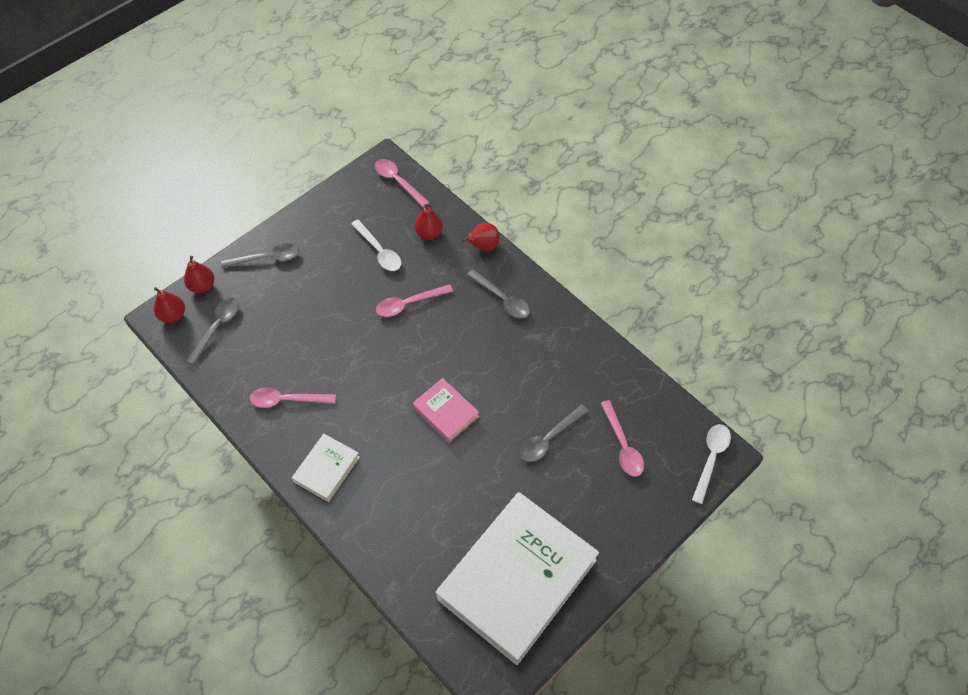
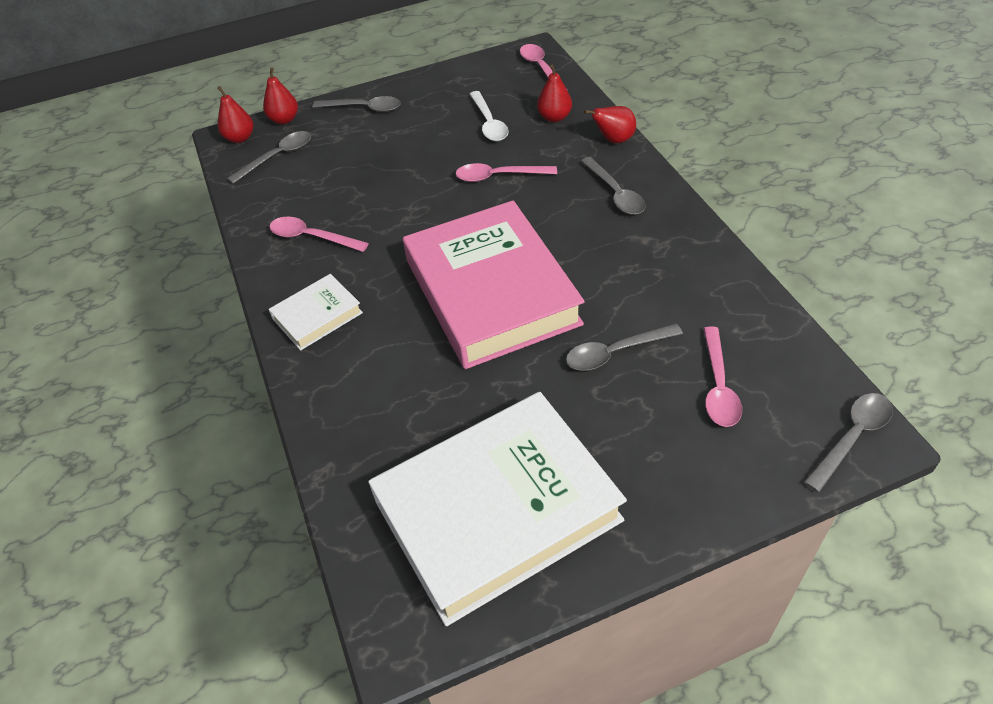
camera: 25 degrees right, 10 degrees down
pink book [413,378,479,443] -> pink book [403,200,585,369], size x2.24
white spoon [692,424,731,504] -> grey spoon [804,393,893,492]

